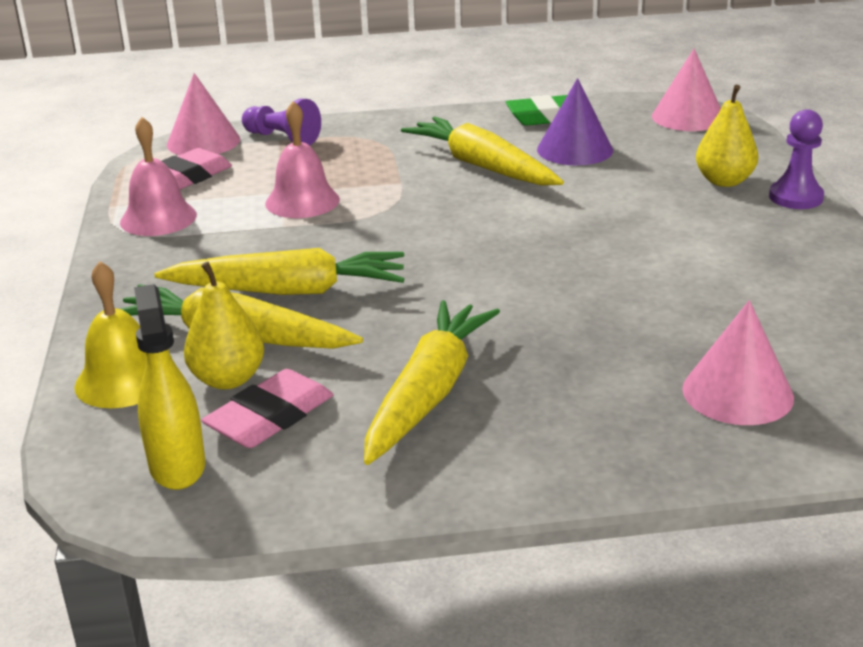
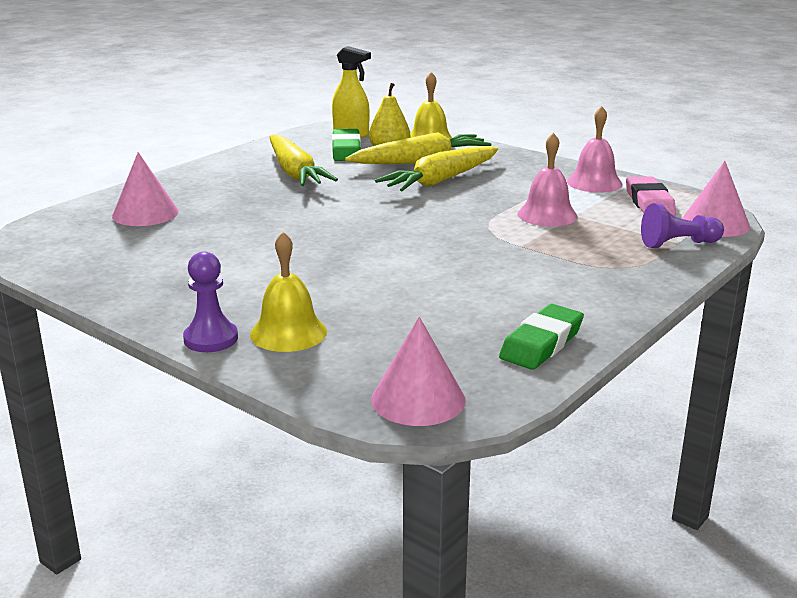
camera: 135 degrees right, 5 degrees down
pink eraser [201,369,333,448] -> green eraser [332,129,361,161]
yellow carrot [401,116,564,186] -> none
purple cone [537,78,613,166] -> none
yellow pear [696,85,758,187] -> yellow bell [250,232,327,352]

